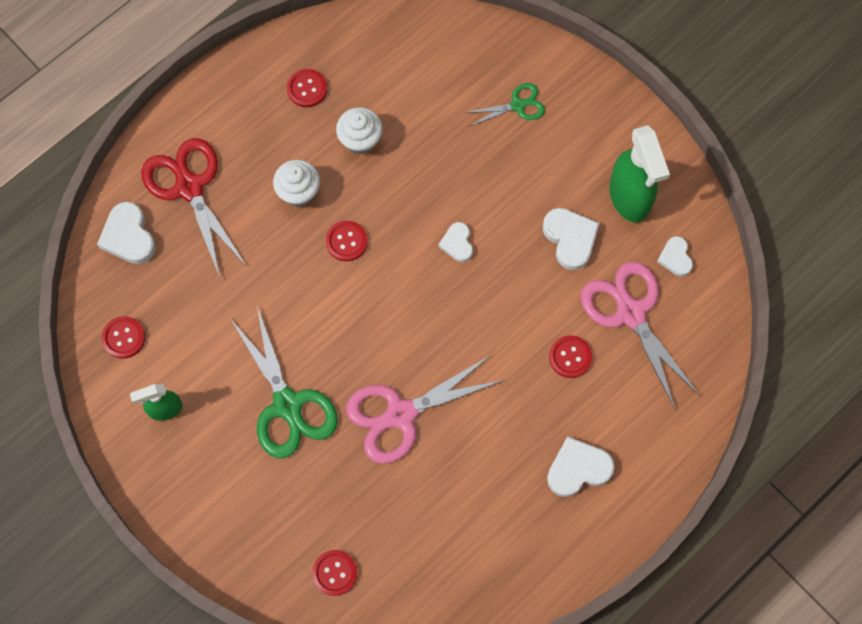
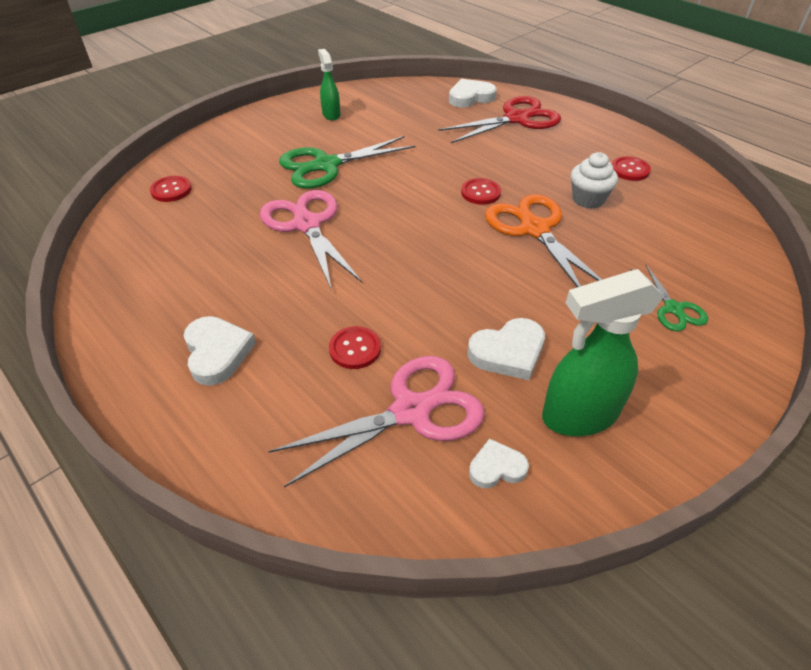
camera: 90 degrees right, 25 degrees down
red button [102,316,145,358] -> none
white cupcake [273,160,320,207] -> none
white heart [438,222,473,262] -> none
none -> orange scissors [485,194,602,287]

